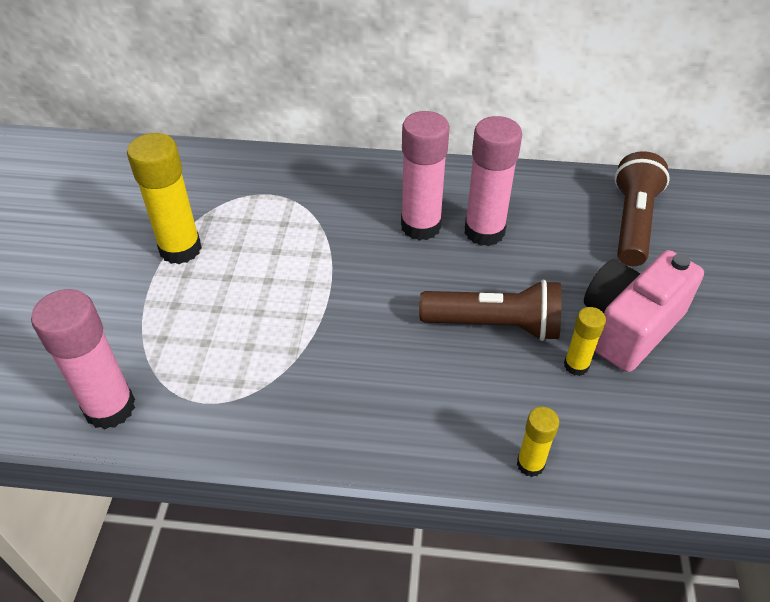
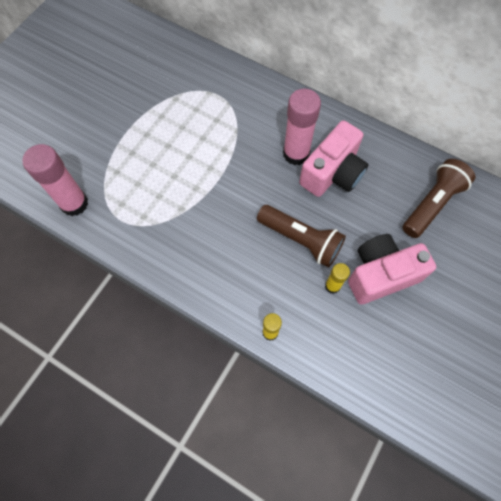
camera: 25 degrees right, 20 degrees up
yellow glue stick [127,133,202,264] -> none
pink glue stick [465,116,522,246] -> pink camera [299,120,368,197]

